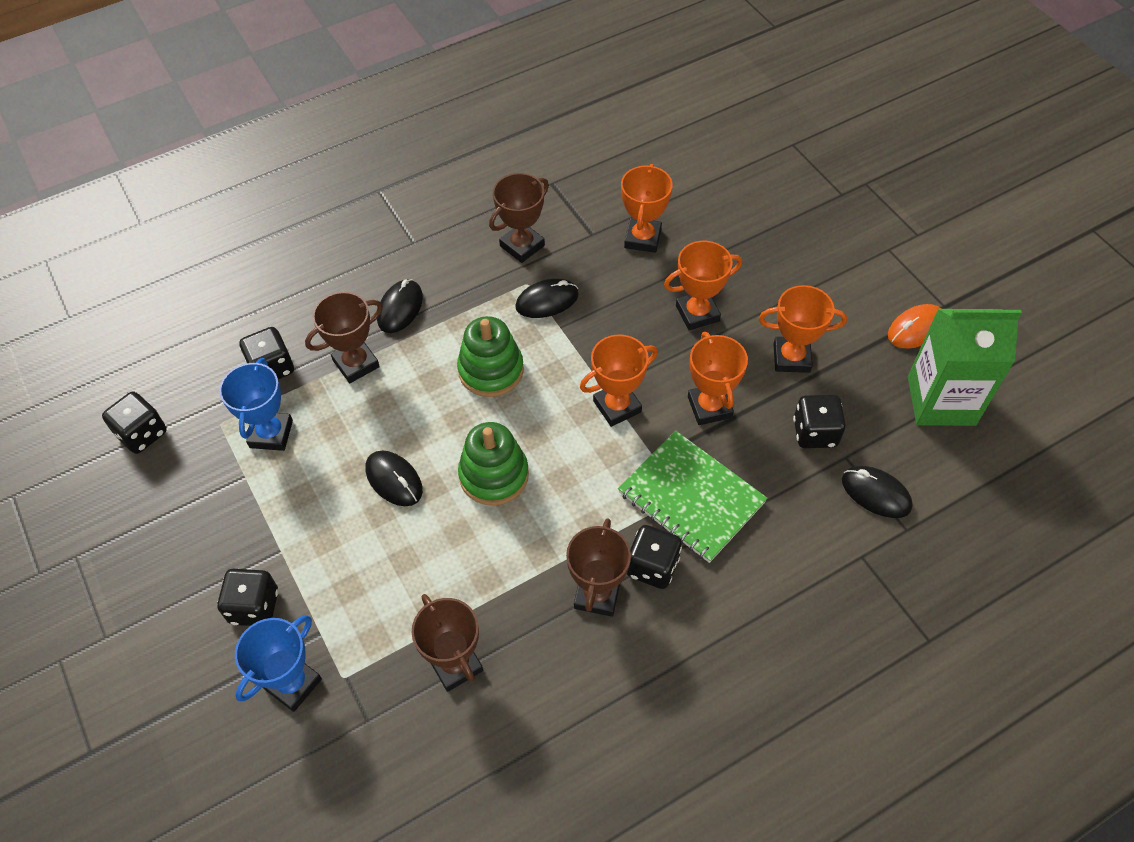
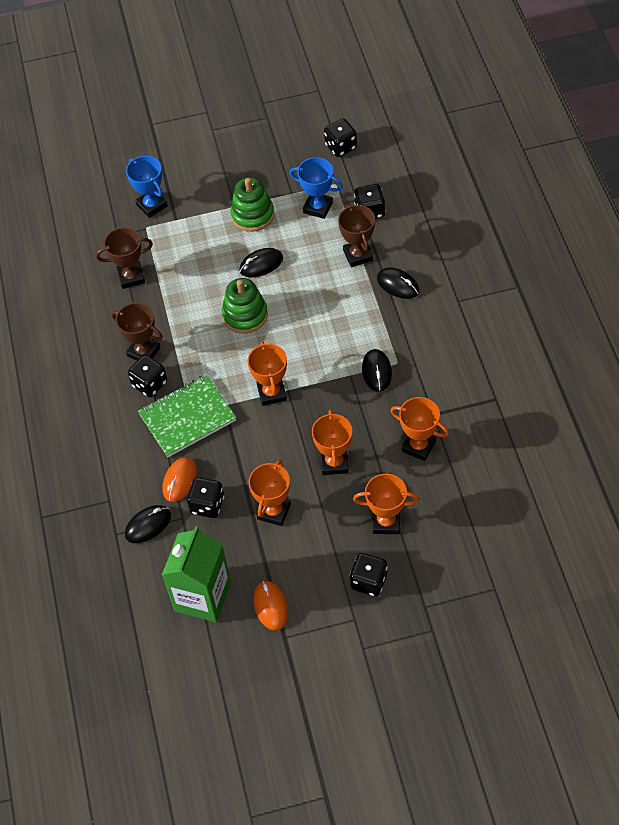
camera: 110 degrees right, 0 degrees up
black dice [217,569,279,626] -> black dice moved to [350,553,388,597]
green stacking toy [457,316,524,397] -> green stacking toy moved to [230,177,274,232]
brown trophy [489,173,549,263] -> none
orange trophy [688,332,748,425] -> orange trophy moved to [353,474,419,534]
none -> orange mouse [163,457,197,502]

